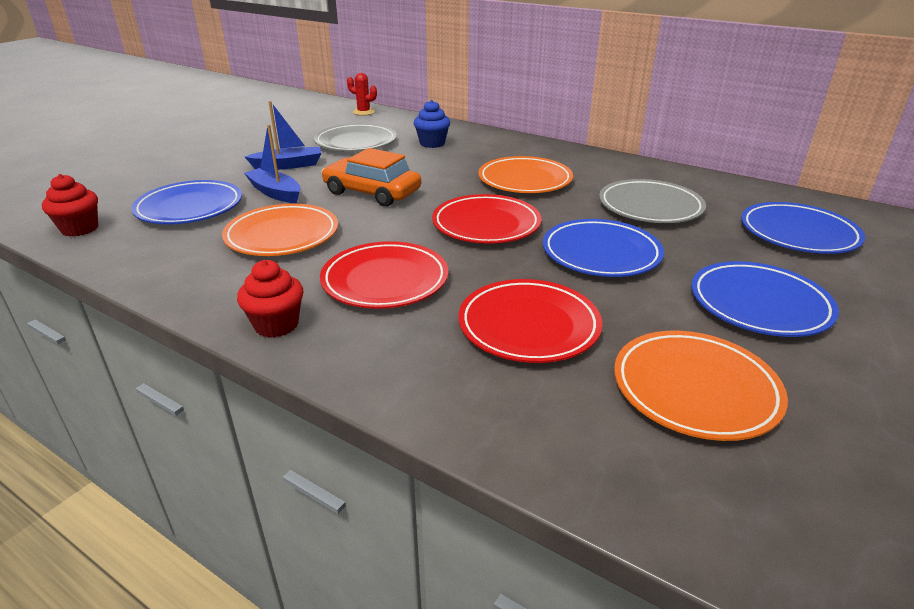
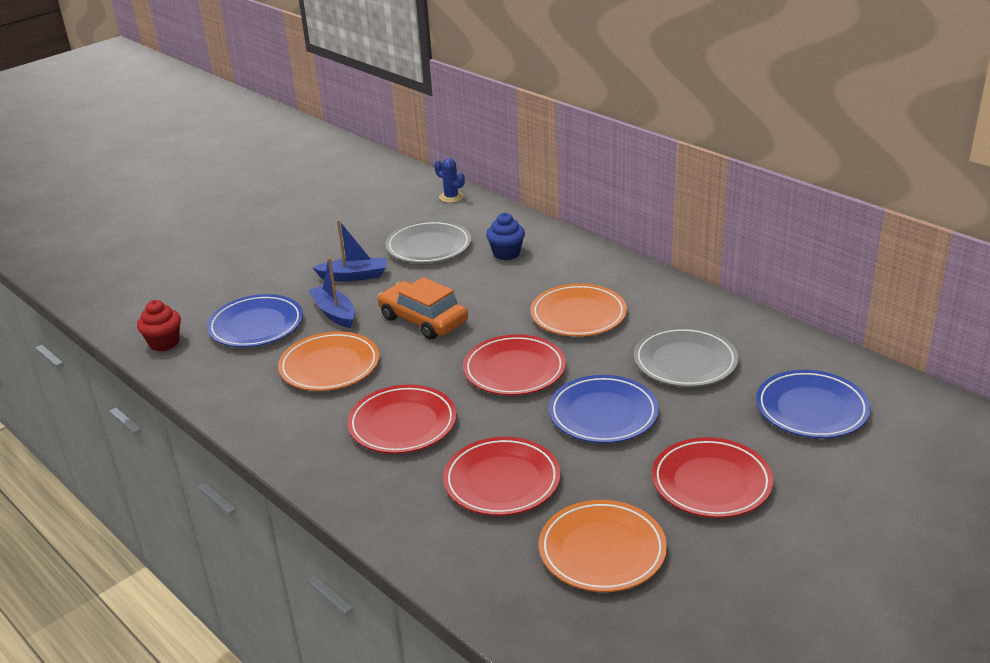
camera: 15 degrees right, 0 degrees up
red cupcake [237,260,303,338] -> none
red cactus [347,73,377,116] -> blue cactus [434,158,465,203]
blue plate [691,261,839,337] -> red plate [652,437,773,518]

